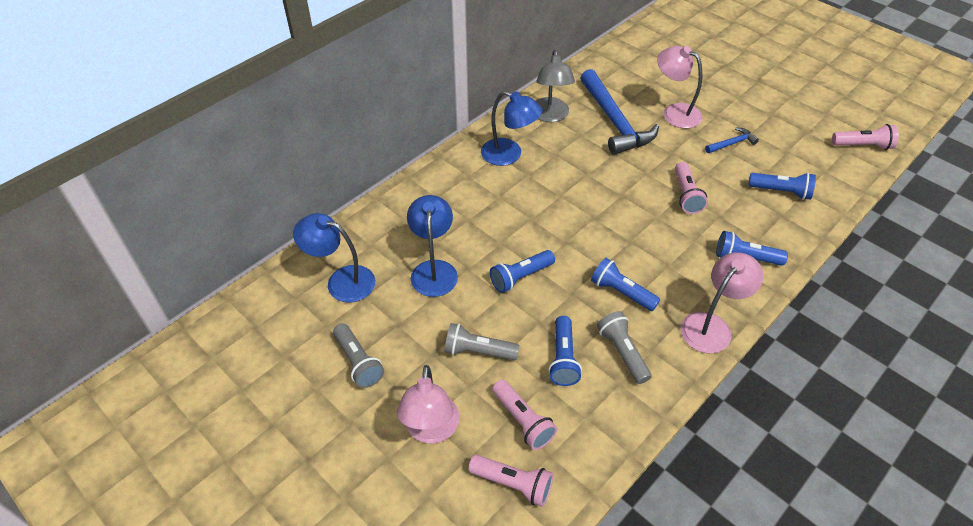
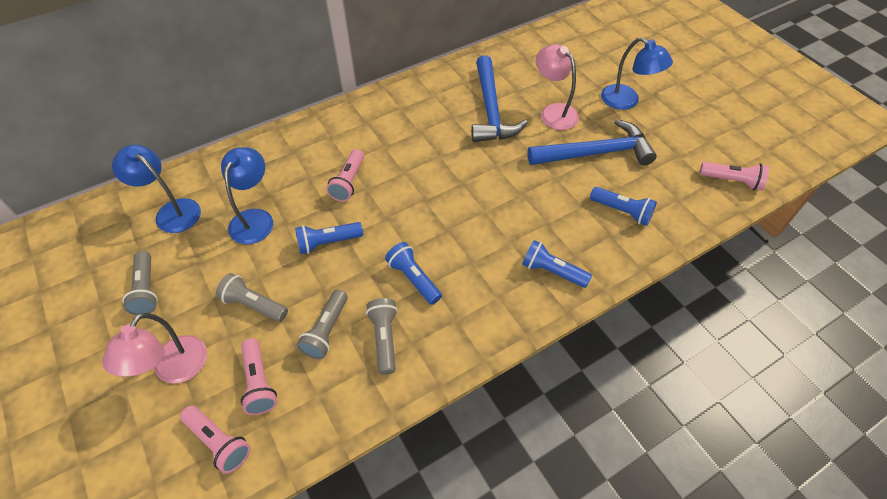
camera: 15 degrees right, 5 degrees up
blue lamp [481,91,543,166] -> blue lamp moved to [601,37,673,110]
grey lamp [536,50,575,122] -> none
blue flashlight [548,316,582,386] -> grey flashlight [297,289,348,359]
pink flashlight [675,162,708,214] -> pink flashlight moved to [326,149,364,202]
pink lamp [680,252,763,354] -> none
blue hammer [705,128,759,153] -> blue hammer [527,119,657,165], size x2.22

